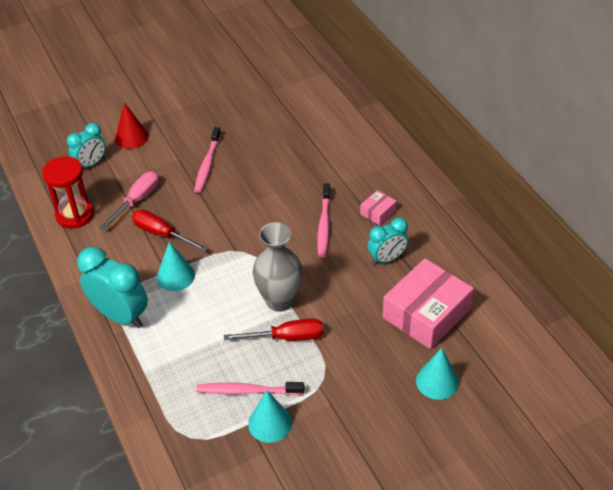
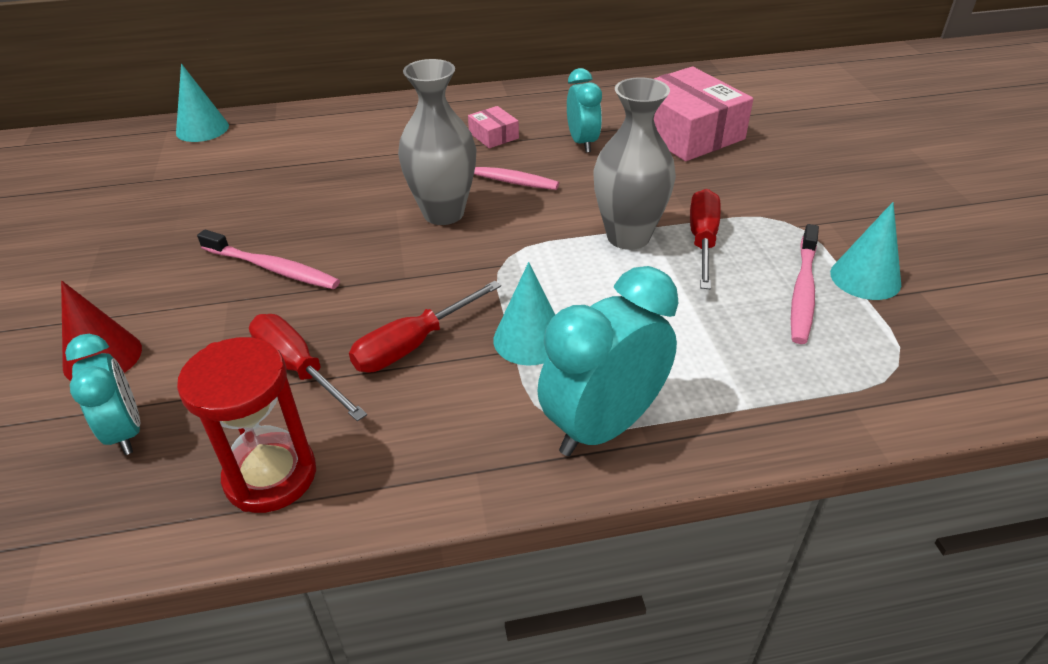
camera: 75 degrees left, 5 degrees down
pink screwdriver [100,171,159,230] -> red screwdriver [249,314,367,421]
turquoise cone [416,348,459,400] -> turquoise cone moved to [176,64,229,142]
none -> grey vase [398,59,476,225]

